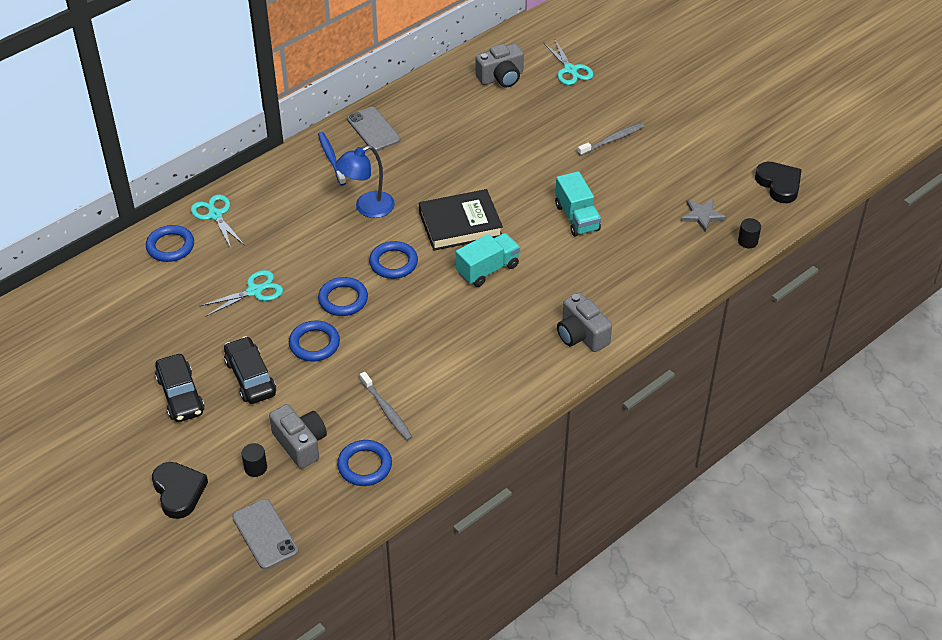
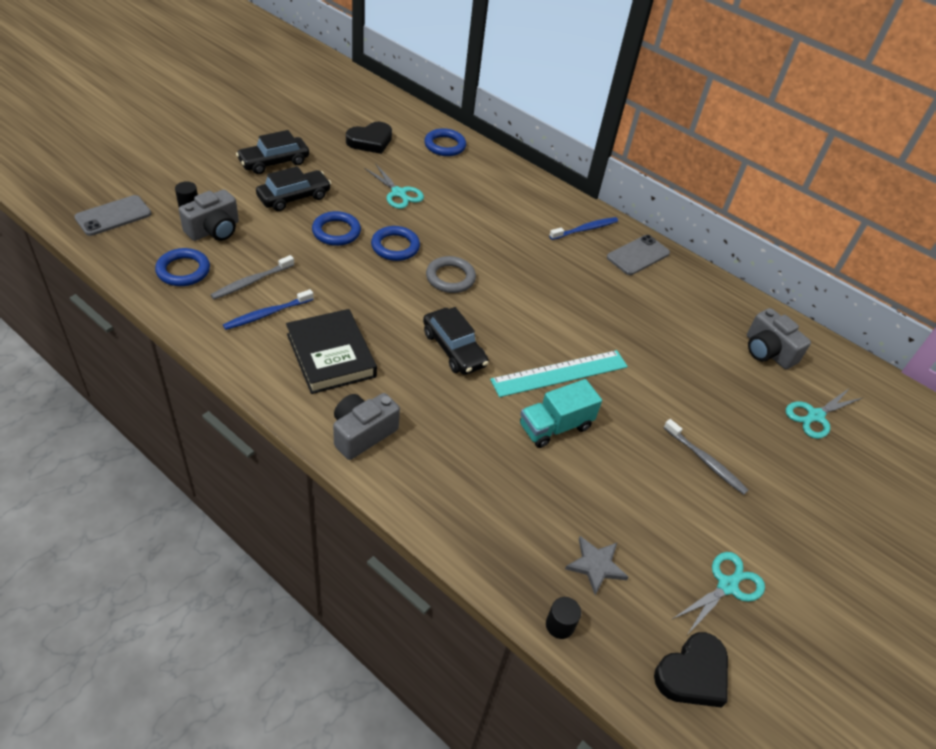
camera: 75 degrees right, 0 degrees up
black heart [152,462,208,519] -> black heart moved to [346,122,392,154]
turquoise scissors [191,194,244,248] -> turquoise scissors moved to [673,552,765,635]
blue lamp [335,146,395,218] -> none
blue ring [369,241,418,279] -> grey ring [426,256,476,293]
black book [419,189,503,251] -> black book moved to [286,309,377,394]
turquoise truck [456,233,520,287] -> black car [423,307,489,375]
none -> blue toothbrush [223,289,314,330]
none -> turquoise ruler [490,350,628,397]

